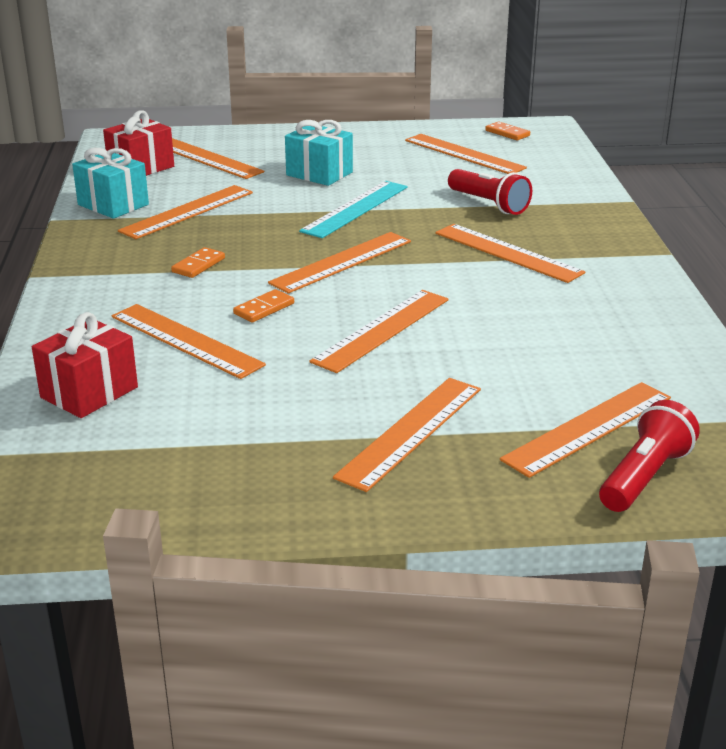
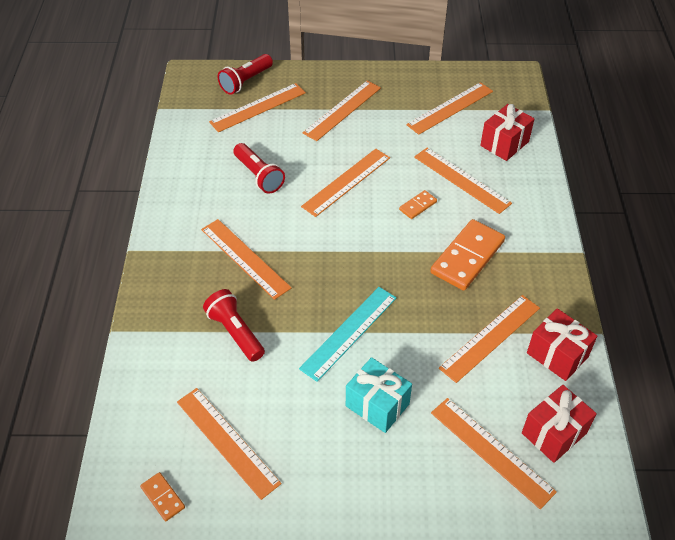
camera: 175 degrees left, 20 degrees up
turquoise gift [72,148,149,219] -> red gift [527,308,597,381]
orange domino [171,247,225,278] -> orange domino [430,219,505,291], size x2.10
orange ruler [268,232,411,294] -> orange ruler moved to [406,82,493,135]
none -> red flashlight [233,143,285,194]

